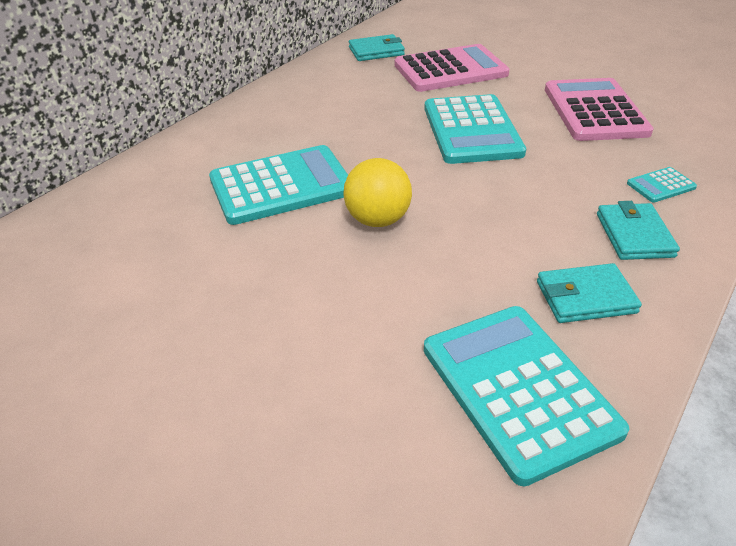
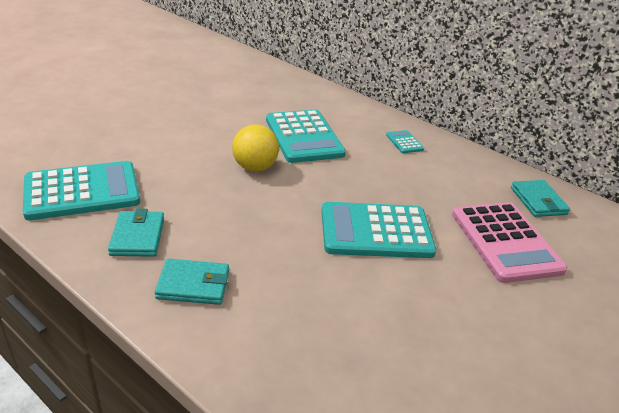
camera: 90 degrees right, 5 degrees down
pink calculator [545,78,654,141] -> none
turquoise calculator [627,167,697,203] -> turquoise calculator moved to [386,130,424,153]

